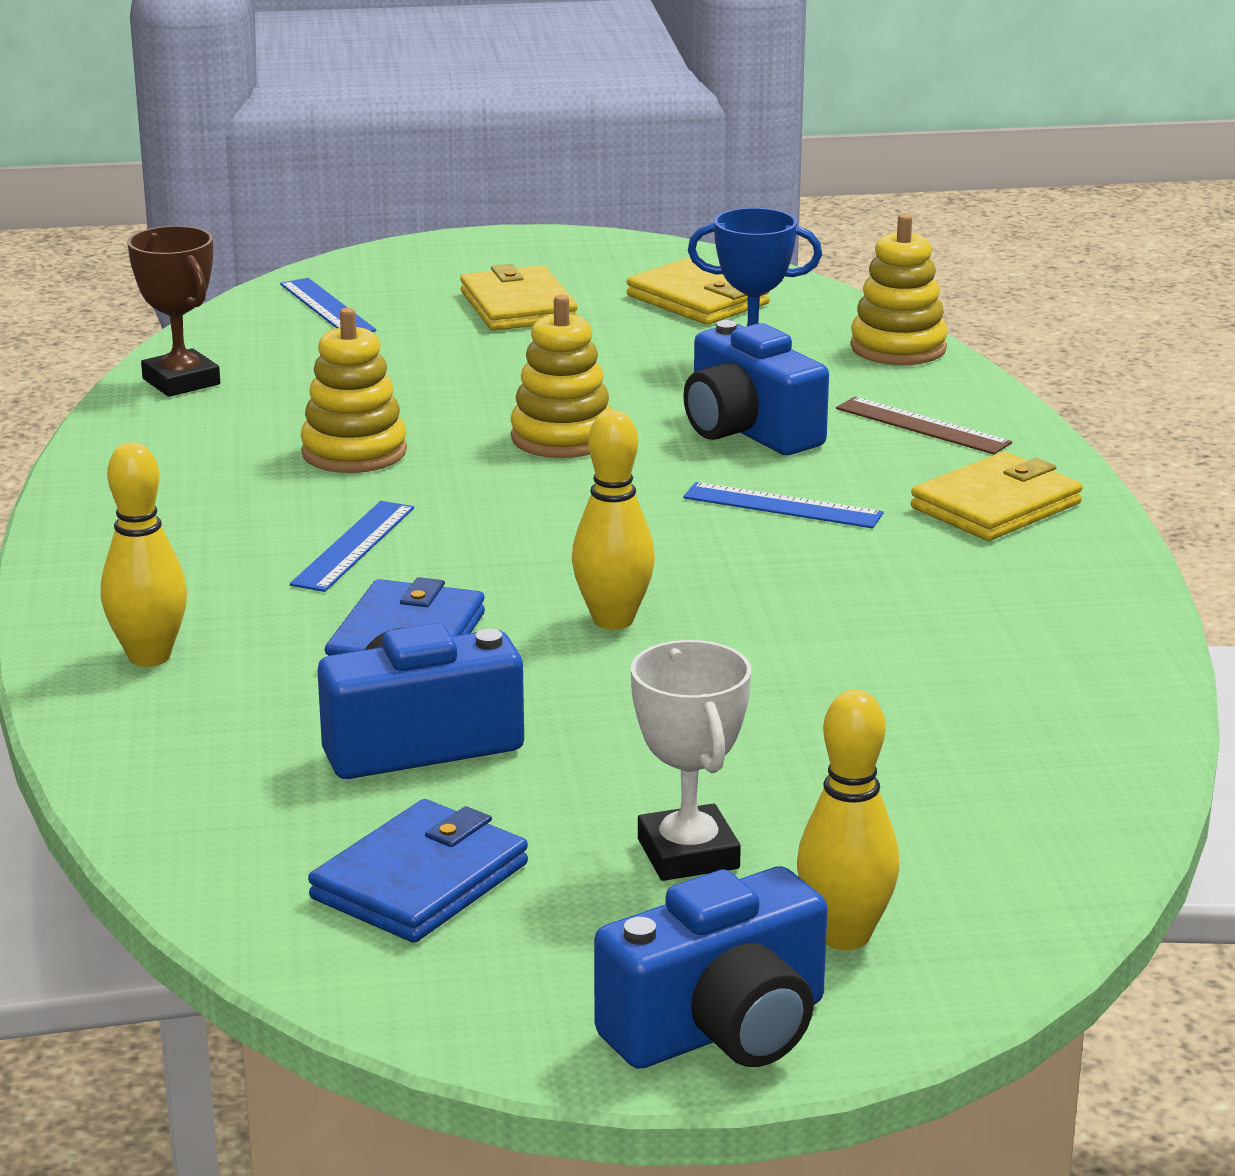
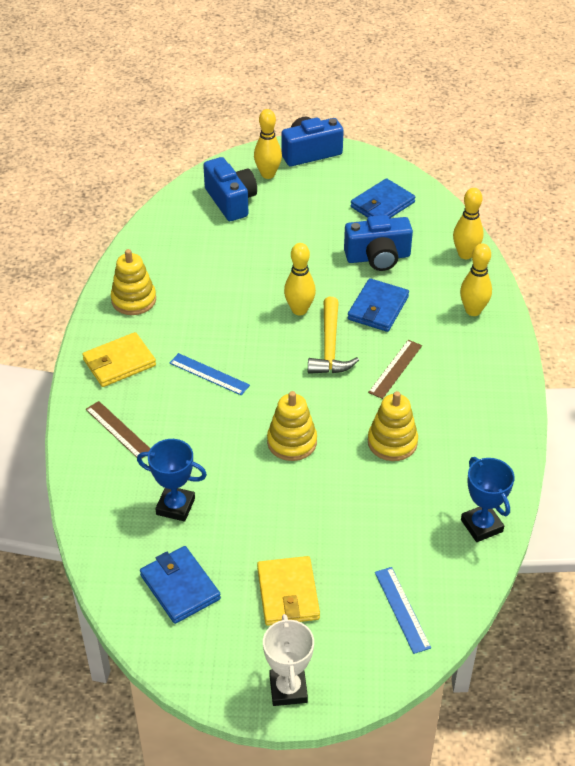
camera: 170 degrees left, 20 degrees up
brown trophy [127,226,220,397] -> blue trophy [461,457,515,542]
blue ruler [290,501,414,592] -> brown ruler [368,340,422,399]
yellow wallet [627,258,770,325] -> blue wallet [140,546,221,624]
white trophy [631,640,751,881] -> white trophy moved to [263,614,314,706]
blue camera [683,320,829,455] -> blue camera moved to [203,157,257,221]
yellow stacking toy [850,214,948,365] -> yellow stacking toy moved to [111,249,156,315]
none -> yellow hammer [308,297,359,374]
none -> yellow bowling pin [453,188,484,259]

